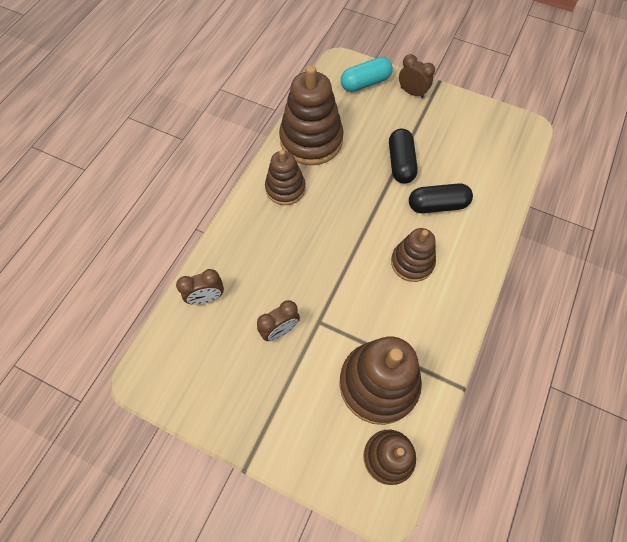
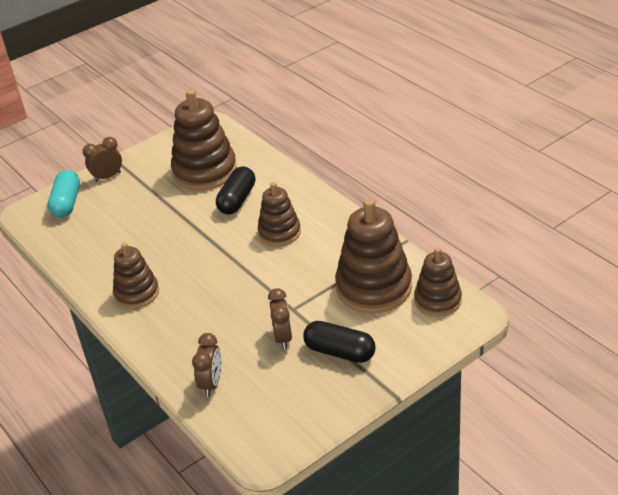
camera: 60 degrees left, 25 degrees down
brown stacking toy [279,65,344,165] -> brown stacking toy moved to [171,89,237,190]
black capsule [389,128,418,184] -> black capsule moved to [303,321,376,363]

